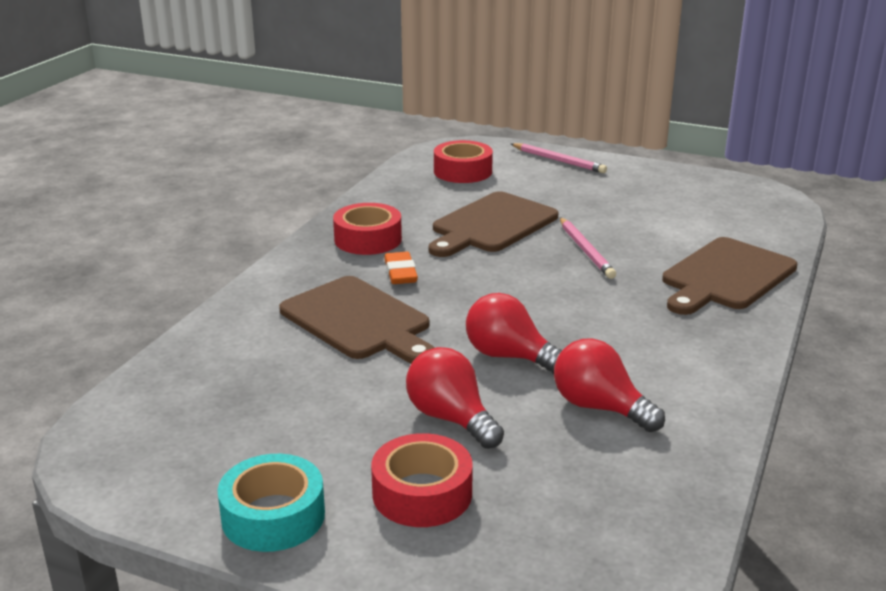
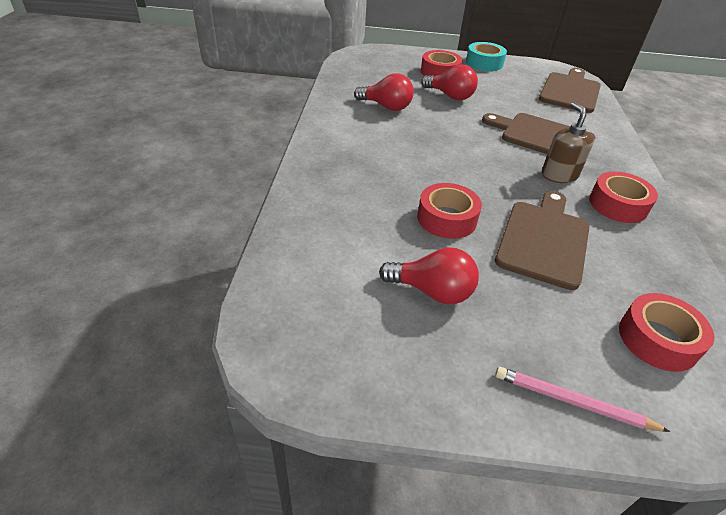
camera: 160 degrees right, 15 degrees up
orange eraser [384,252,418,284] -> brown soap dispenser [542,102,594,183]
red light bulb [466,293,562,374] -> red light bulb moved to [379,247,479,304]
pink pencil [560,217,616,279] -> red tape [417,183,482,239]
brown cutting board [662,237,797,315] -> brown cutting board moved to [539,68,601,113]

